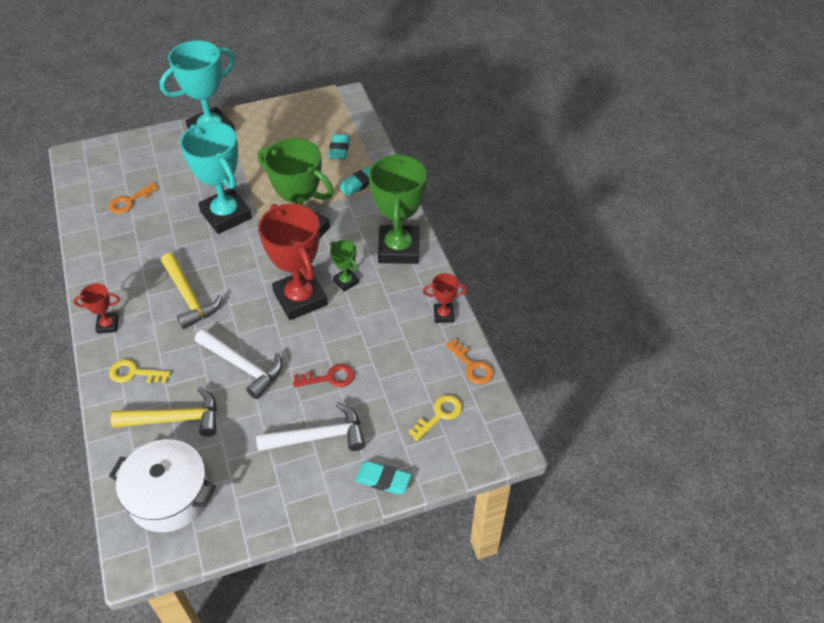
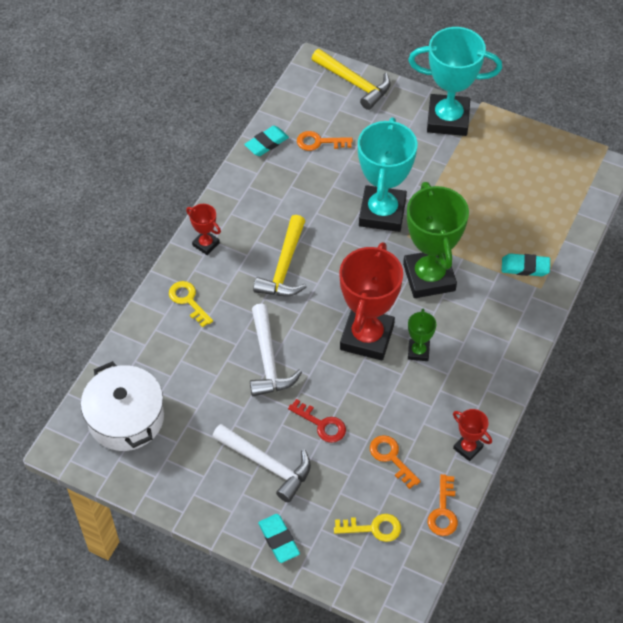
camera: 45 degrees right, 5 degrees up
yellow hammer [110,387,217,437] -> yellow hammer moved to [312,49,391,110]
turquoise eraser [328,134,350,159] -> turquoise eraser moved to [244,126,289,156]
green trophy [369,152,427,264] -> none
none -> orange key [370,435,421,489]

